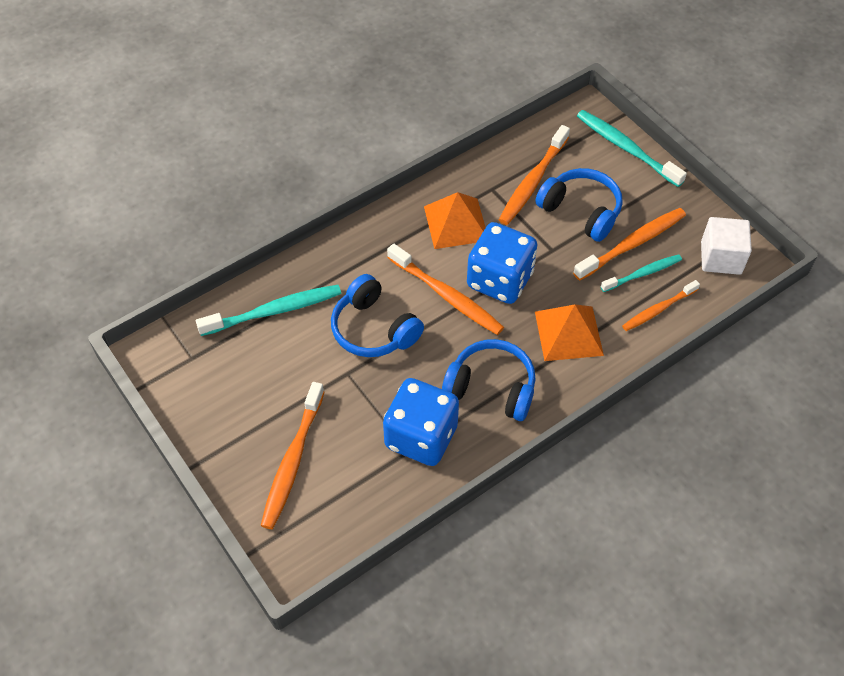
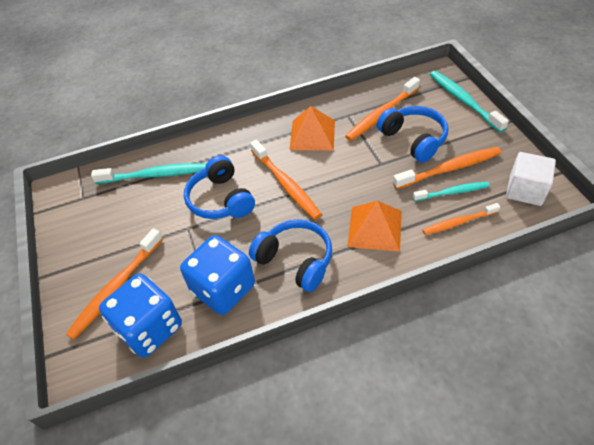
camera: 20 degrees right, 5 degrees down
blue dice [467,222,537,304] -> blue dice moved to [99,274,182,358]

